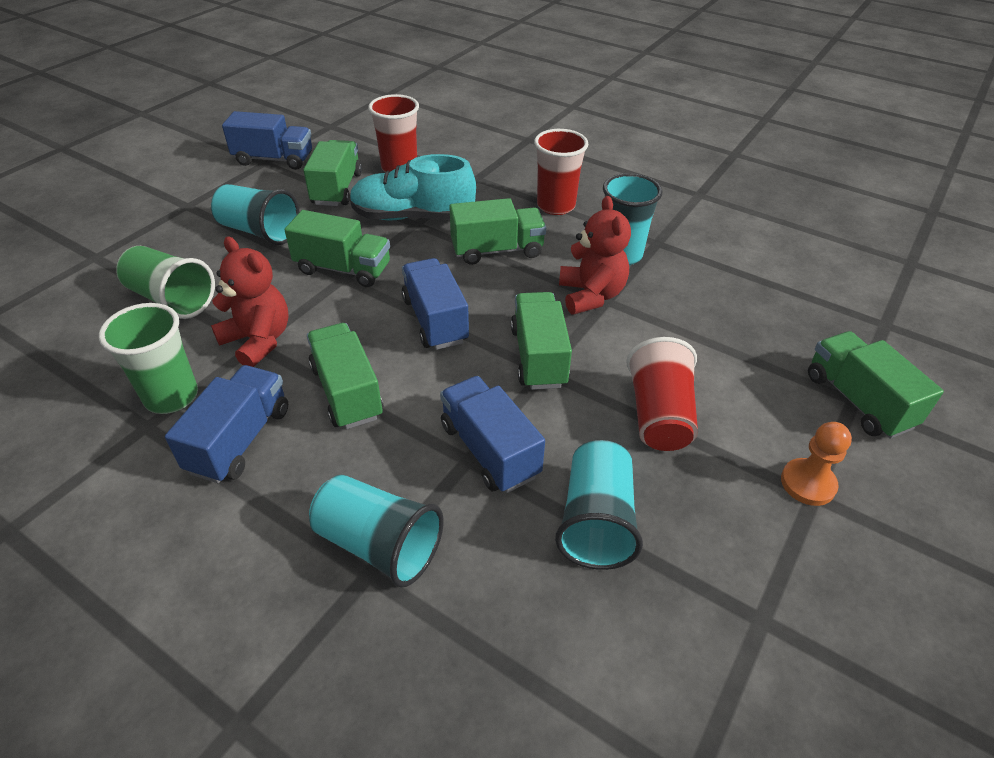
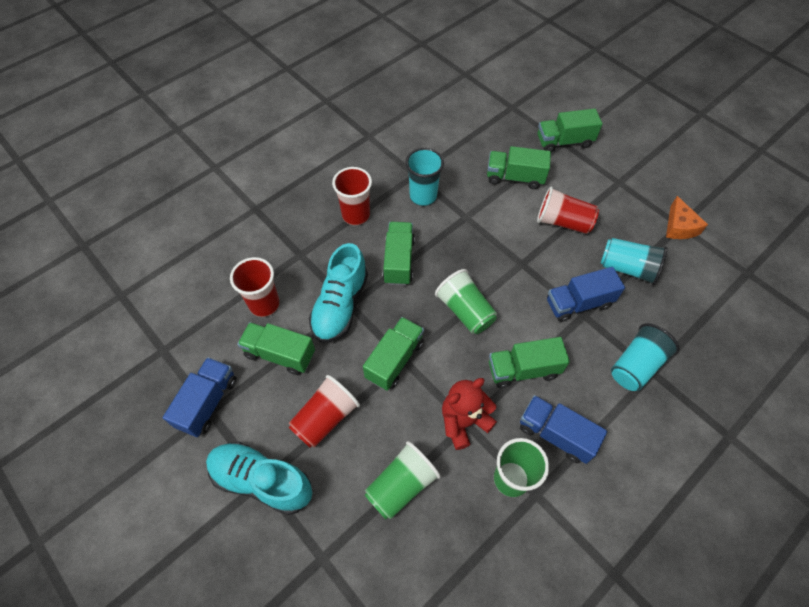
camera: 75 degrees left, 15 degrees up
turquoise cup [211,184,299,245] -> red cup [288,375,360,448]
blue truck [402,258,469,350] -> green cup [435,269,497,334]
green truck [511,292,572,390] -> green truck moved to [487,146,551,189]
red teddy bear [559,196,631,315] -> none
orange pawn [781,422,852,506] -> none
none -> turquoise shoe [206,442,312,515]
none -> orange cheese [666,196,708,239]

